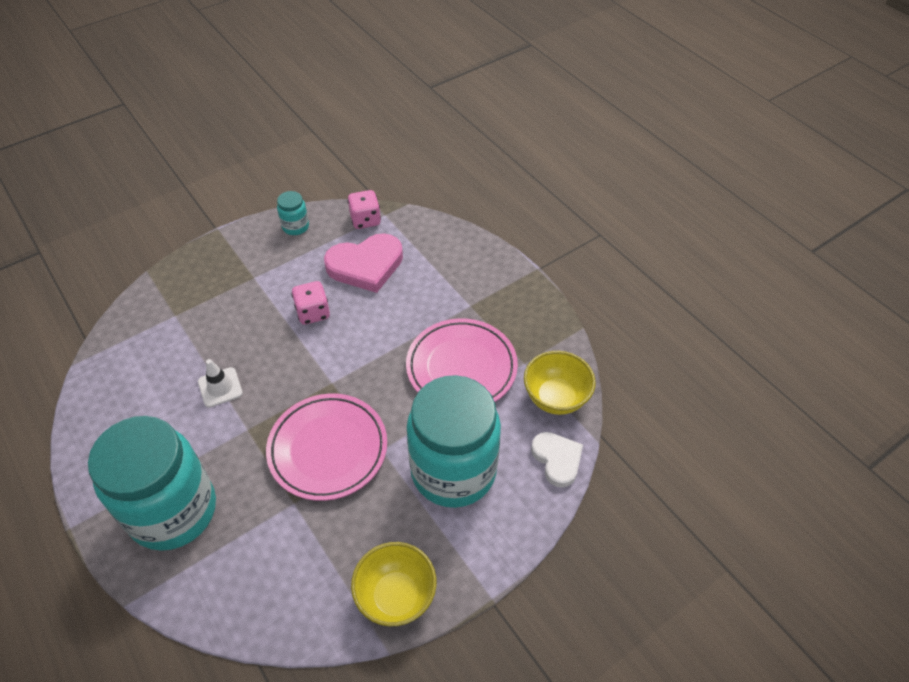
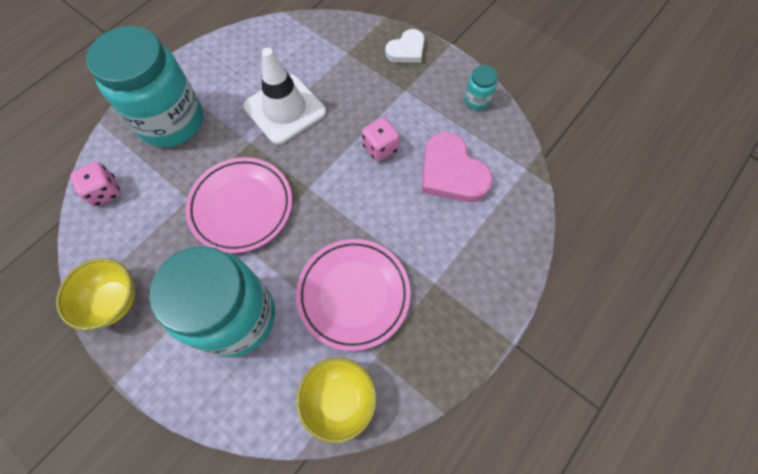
camera: 75 degrees right, 15 degrees up
white traffic cone [198,359,243,408] -> white traffic cone [243,47,326,145], size x2.01
pink dice [347,190,381,229] -> pink dice moved to [70,162,120,207]
white heart [531,432,583,488] -> white heart moved to [385,29,425,63]

